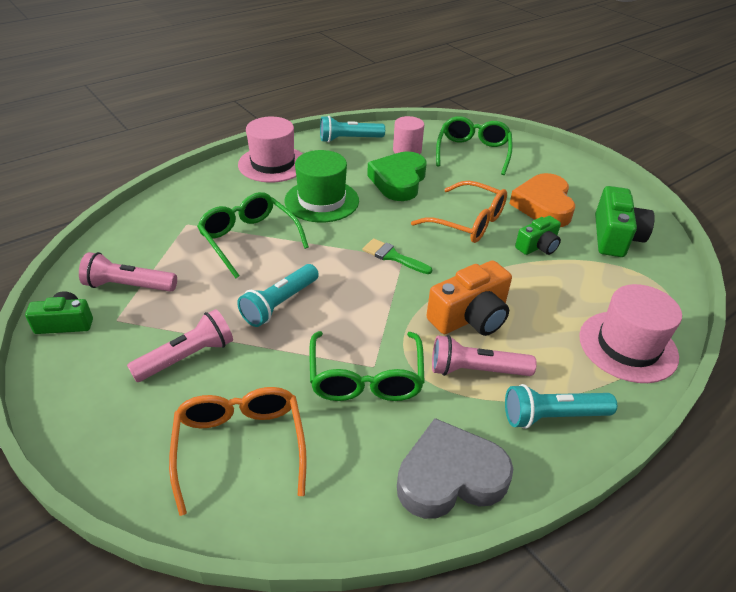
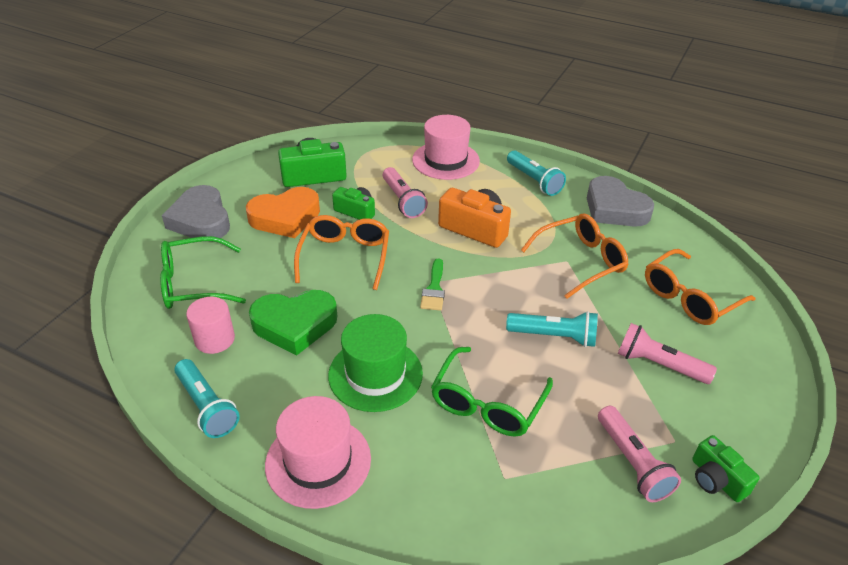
camera: 115 degrees left, 0 degrees up
green glasses [309,331,425,401] -> orange glasses [521,213,629,299]
pink flashlight [432,335,537,376] -> pink flashlight moved to [383,167,428,218]
none -> grey heart [162,185,230,238]

